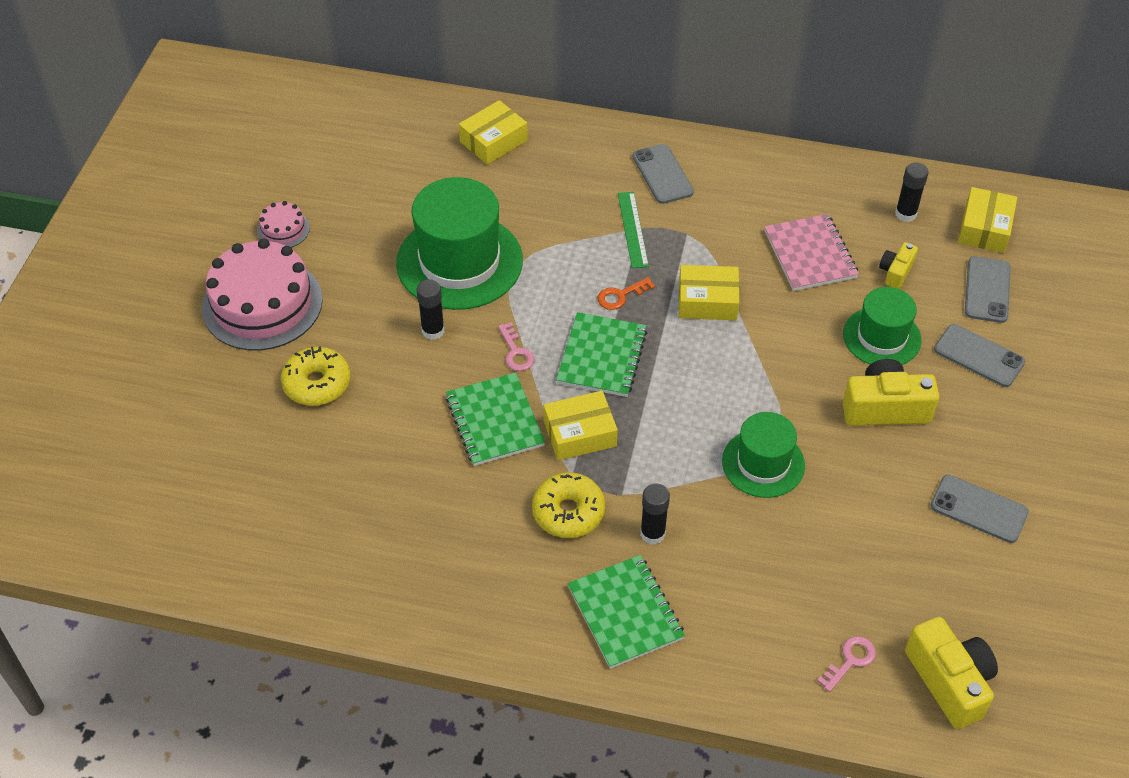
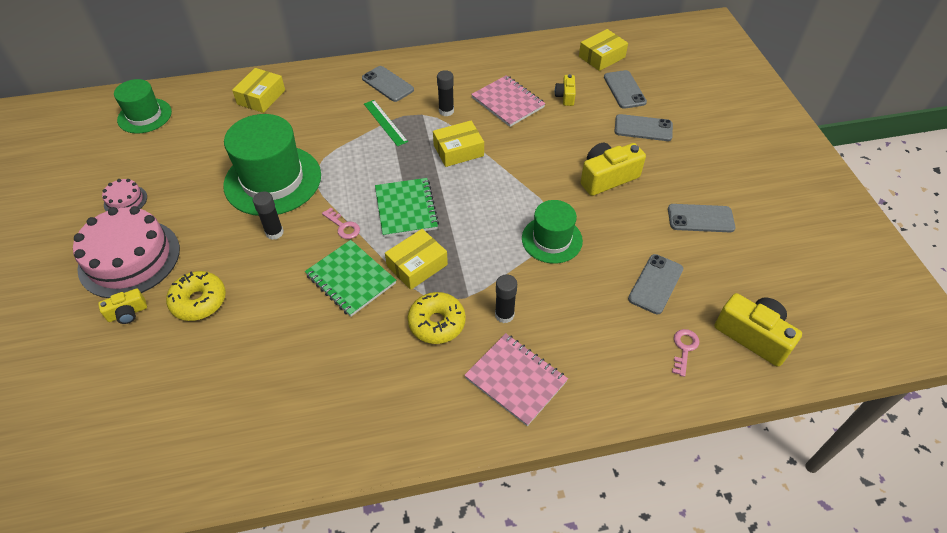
camera: 25 degrees left, 0 degrees up
green notebook [568,555,685,669] -> pink notebook [464,333,568,426]
orange key [597,277,655,310] -> none
green hat [843,287,921,365] -> green hat moved to [114,79,172,134]
black glue stick [895,162,929,222] -> black glue stick moved to [437,70,454,116]
yellow box [958,187,1017,253] -> yellow box turned 60 degrees clockwise [579,29,628,71]
none -> yellow camera [98,289,147,324]
none -> grey phone [628,254,683,314]

